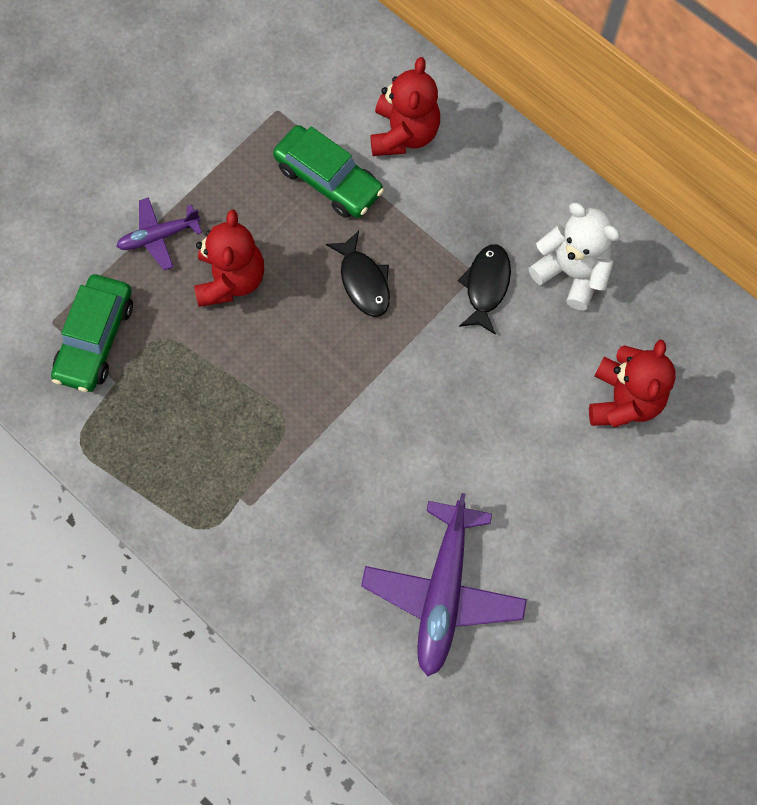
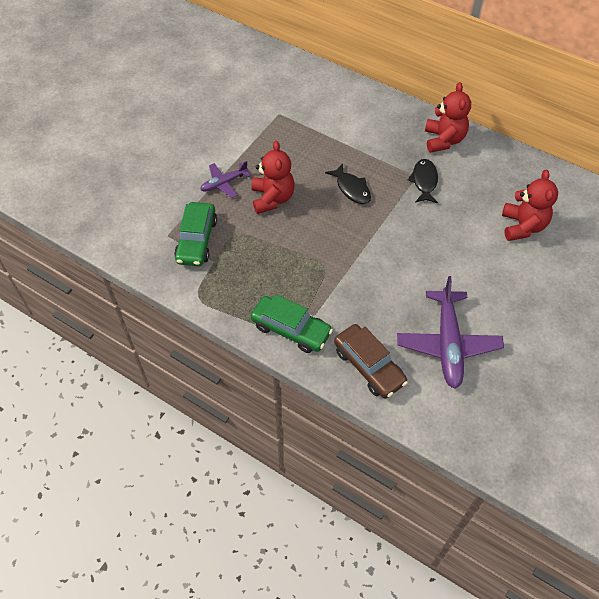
camera: 10 degrees left, 15 degrees down
green car [273,125,384,218] -> green car moved to [251,294,333,353]
red teddy bear [370,57,440,156] -> red teddy bear moved to [425,82,471,153]
white teddy bear [529,203,620,310] -> none
none -> brown car [334,324,408,398]

